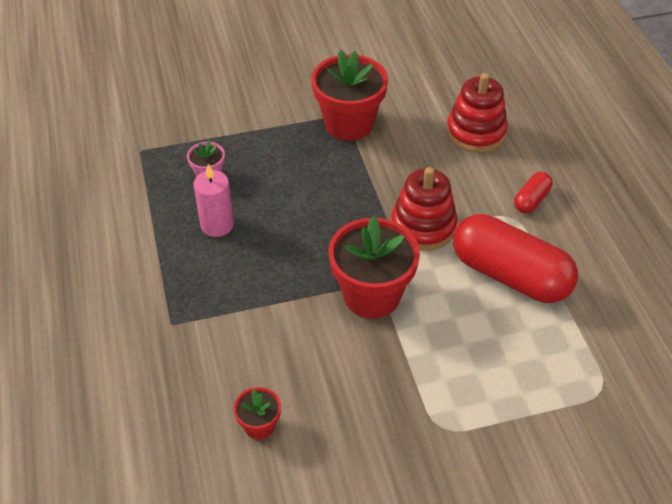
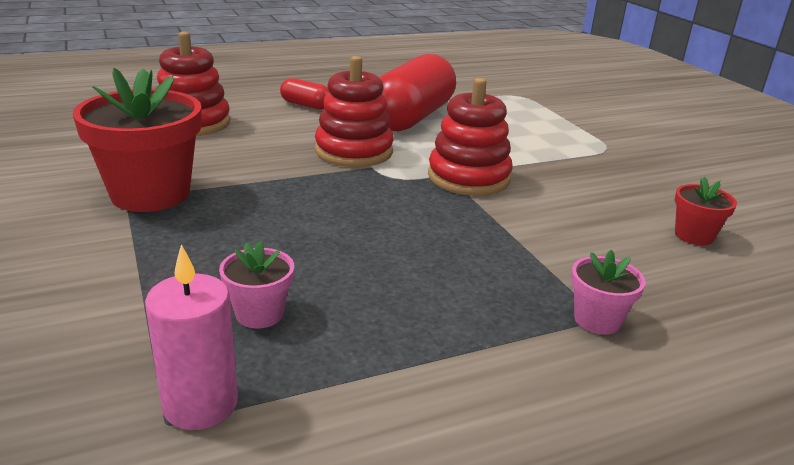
camera: 100 degrees left, 20 degrees down
pink candle [193,164,234,237] -> pink candle moved to [145,244,238,430]
red flower pot [328,216,420,318] -> red stacking toy [428,78,513,196]
none -> pink flower pot [571,250,646,335]

